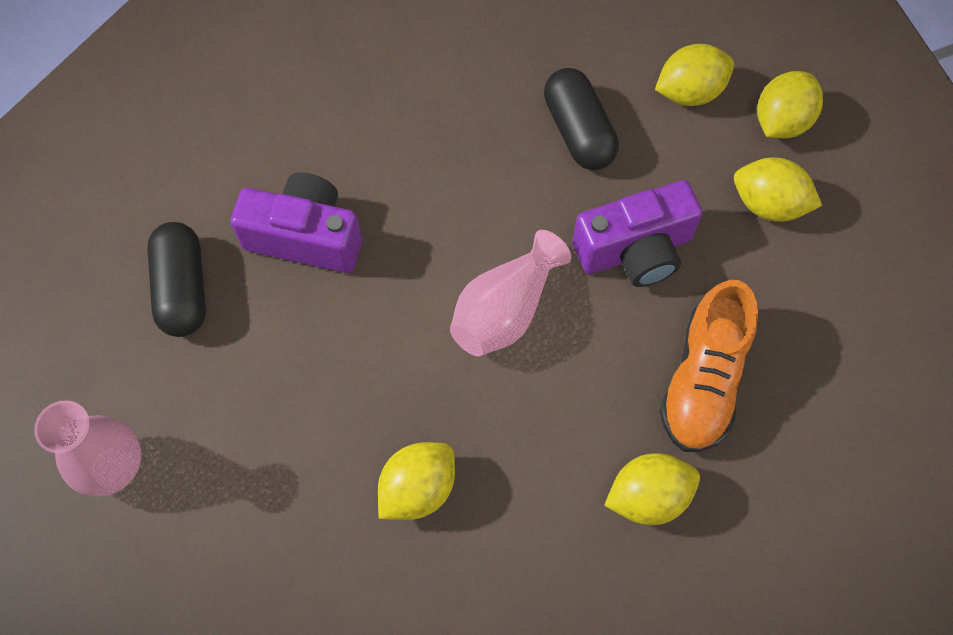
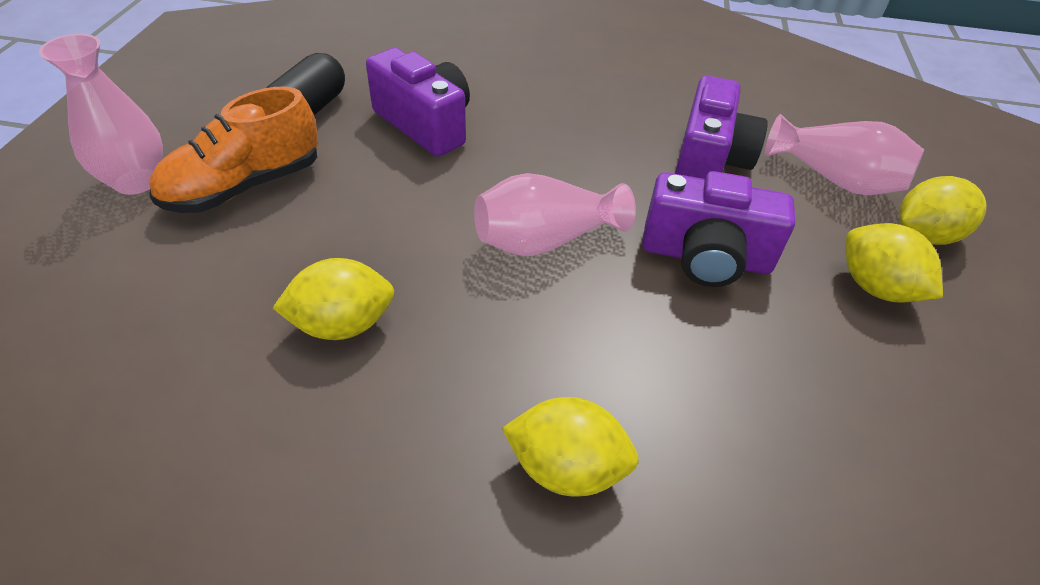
camera: 30 degrees right, 20 degrees down
black capsule [544,68,619,170] -> purple camera [675,76,768,179]
yellow lemon [655,44,734,106] -> pink vase [765,114,924,195]
orange shoe [660,280,758,452] -> orange shoe moved to [149,86,318,213]

